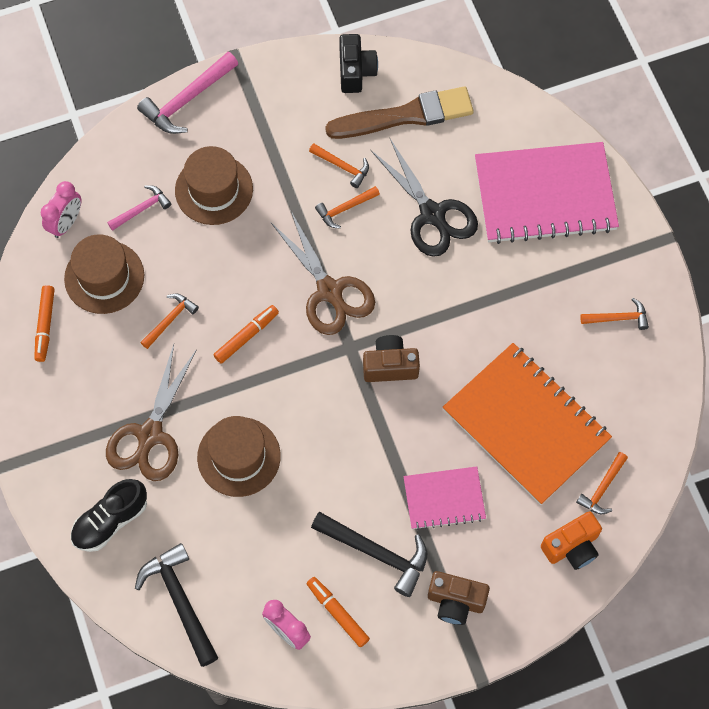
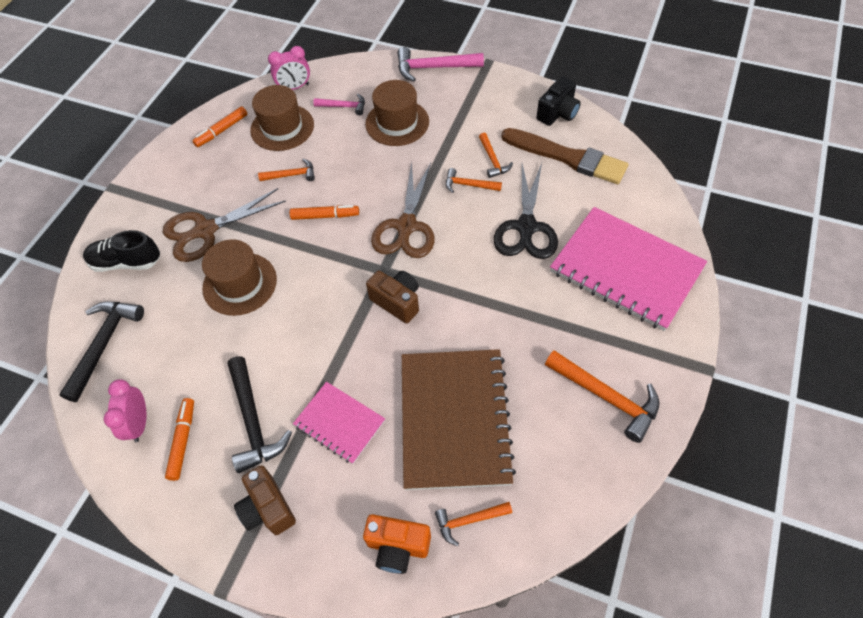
camera: 45 degrees right, 10 degrees down
orange notebook [443,343,612,505] -> brown notebook [402,349,516,490]
orange hammer [581,298,649,330] -> orange hammer [545,350,660,443], size x1.73

